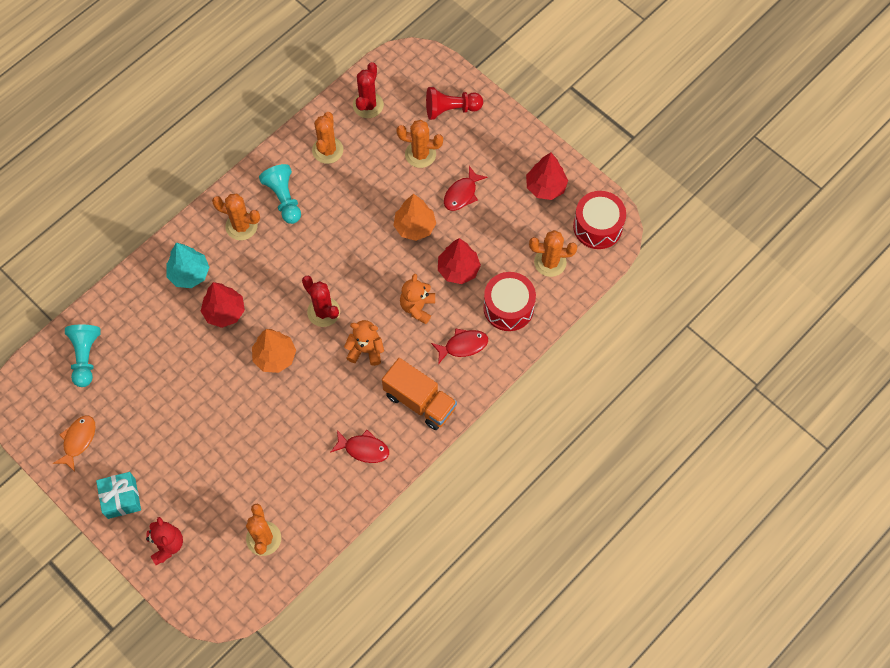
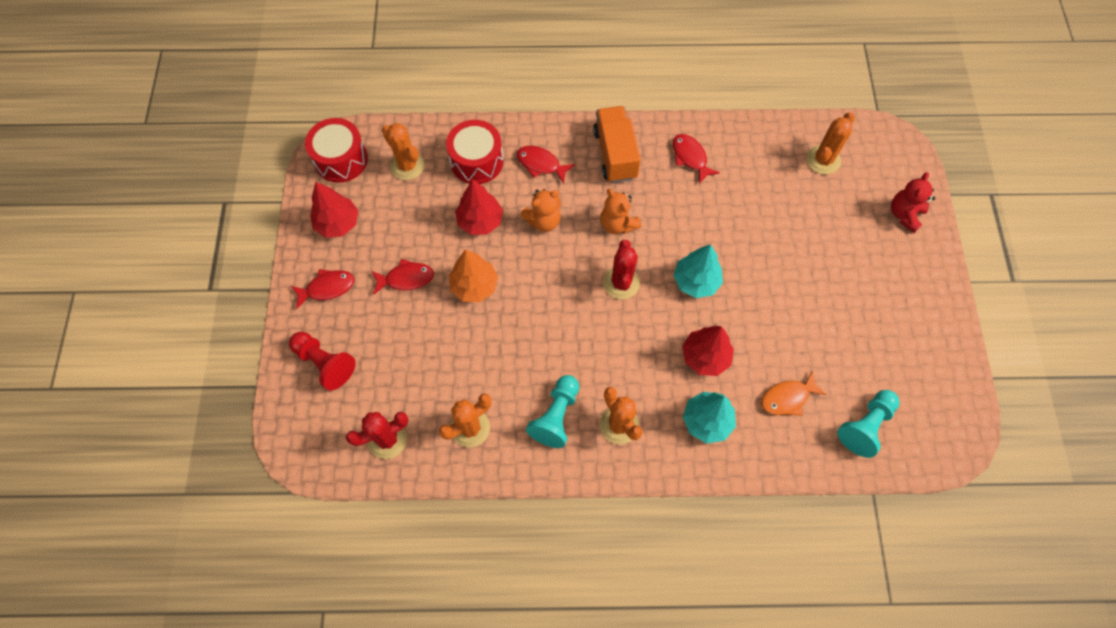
camera: 135 degrees left, 0 degrees up
orange fish [53,415,96,472] -> orange fish moved to [761,370,827,416]
turquoise gift [96,472,141,519] -> none
orange tree [252,329,296,373] -> turquoise tree [673,244,723,298]
orange cactus [396,120,443,168] -> none
none -> red fish [291,269,354,309]

